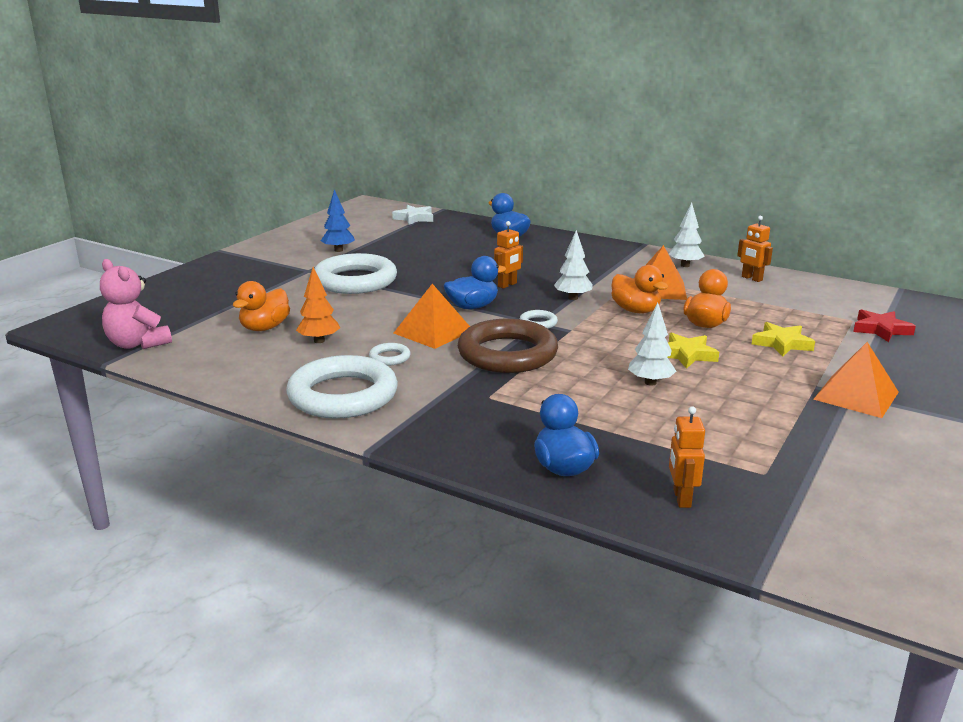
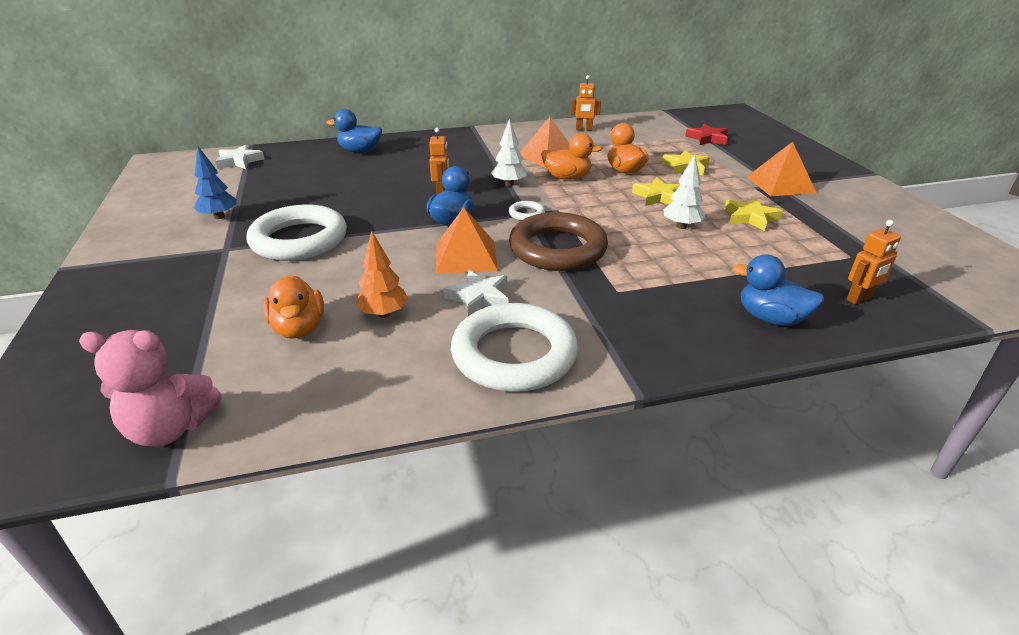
camera: 45 degrees left, 10 degrees up
white ring [369,343,411,365] -> white star [443,270,509,316]
white tree [669,202,705,267] -> none
orange robot [669,406,705,508] -> orange robot turned 75 degrees counterclockwise [846,220,901,304]
none -> yellow star [725,198,783,231]

